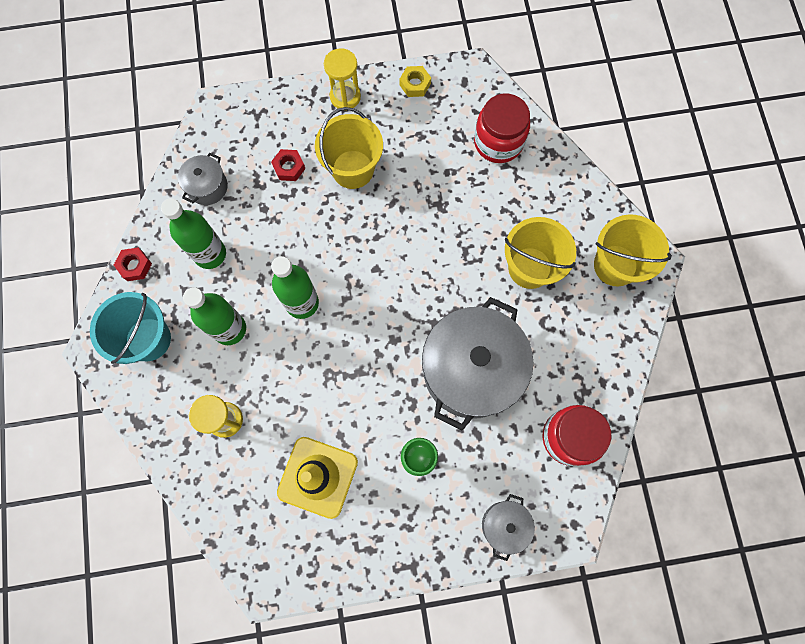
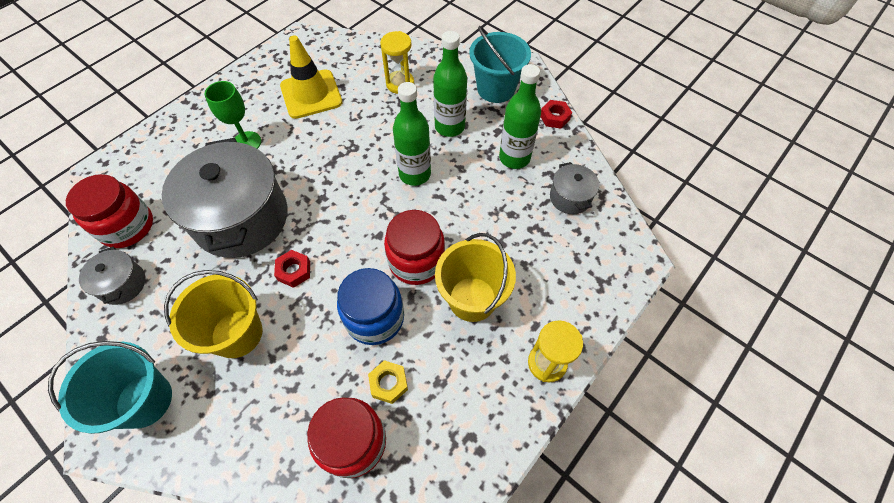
camera: 140 degrees right, 15 degrees down
red nut [271,149,305,181] -> red nut moved to [274,250,310,288]
yellow nut [399,66,431,97] -> yellow nut moved to [368,360,408,404]
grey pot [482,494,535,561] -> grey pot moved to [79,247,145,305]
yellow bucket [594,214,672,286] -> turquoise bucket [48,341,172,434]
none -> blue jar [337,268,404,345]
none -> red jar [384,210,445,285]

